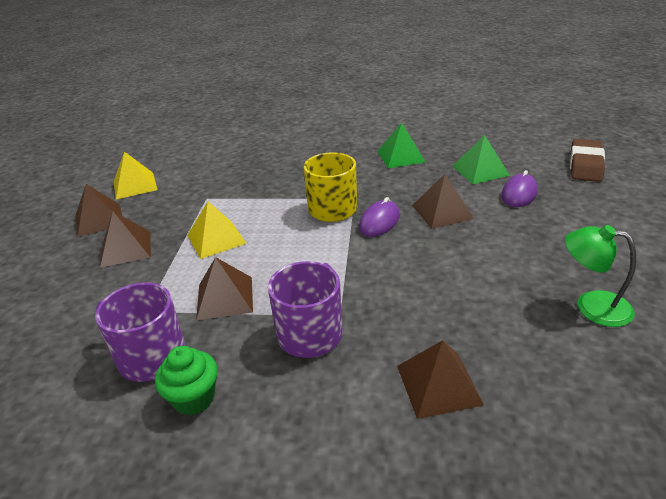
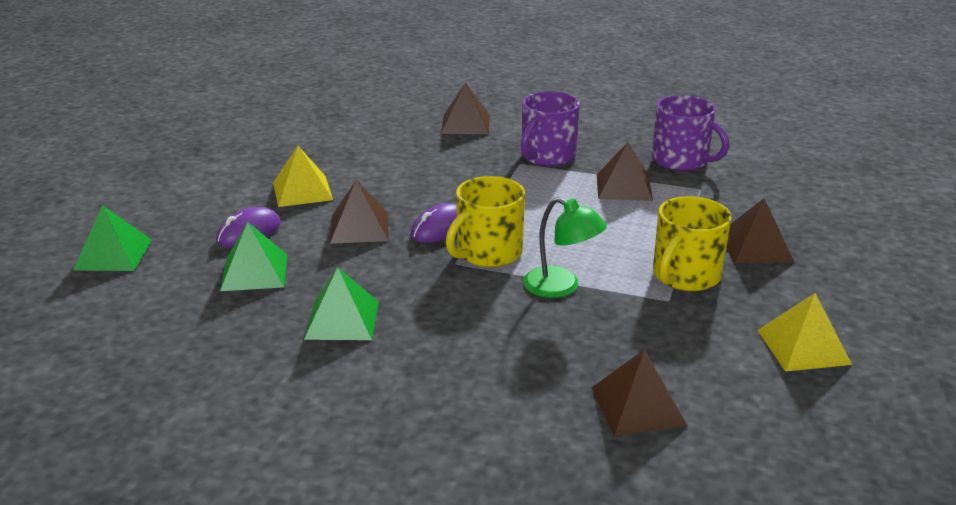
camera: 170 degrees left, 5 degrees down
brown pyramid [75,184,122,237] -> brown pyramid moved to [591,349,688,436]
green cupcake [155,346,218,415] -> none
yellow pyramid [187,202,247,259] -> yellow pyramid moved to [273,146,333,207]
green lamp [565,225,636,327] -> green lamp moved to [523,197,607,298]
brown eraser [570,139,605,182] -> green pyramid [73,205,152,271]
none -> yellow mug [653,196,732,291]

